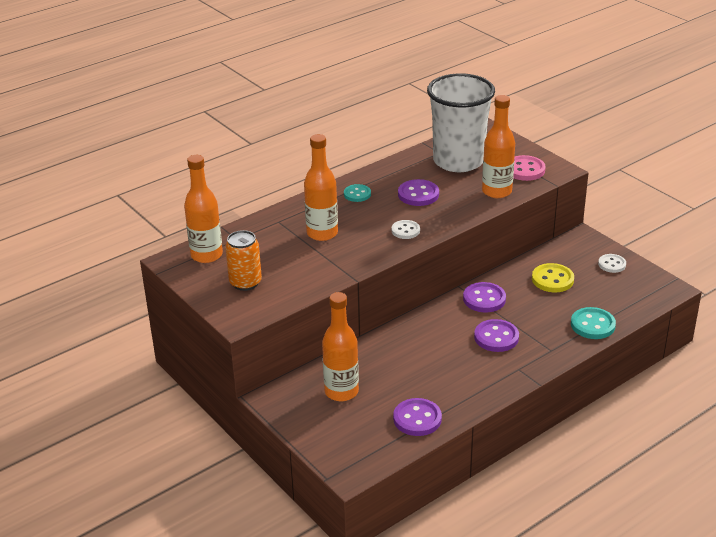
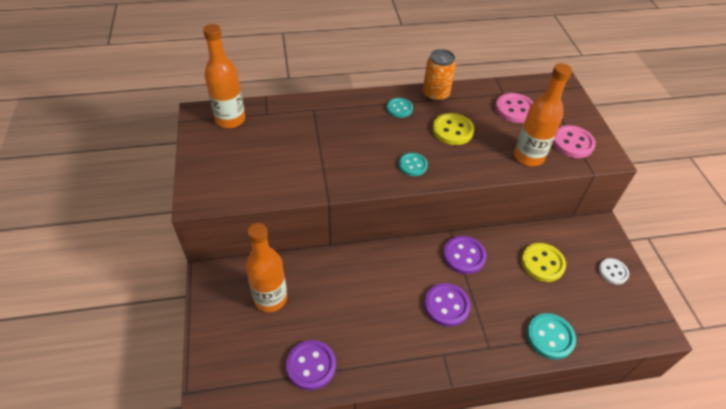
camera: 25 degrees right, 15 degrees up
orange can [225,230,262,291] -> orange can moved to [423,49,456,102]
orange bottle [304,134,338,241] -> none
white button [391,220,420,239] -> turquoise button [399,153,428,176]
purple button [398,179,439,206] -> yellow button [433,113,474,145]
white cup [427,73,495,172] -> pink button [495,93,534,123]

